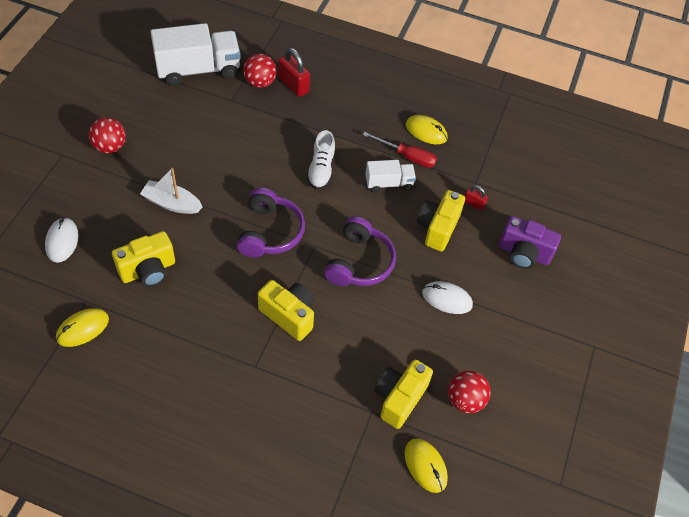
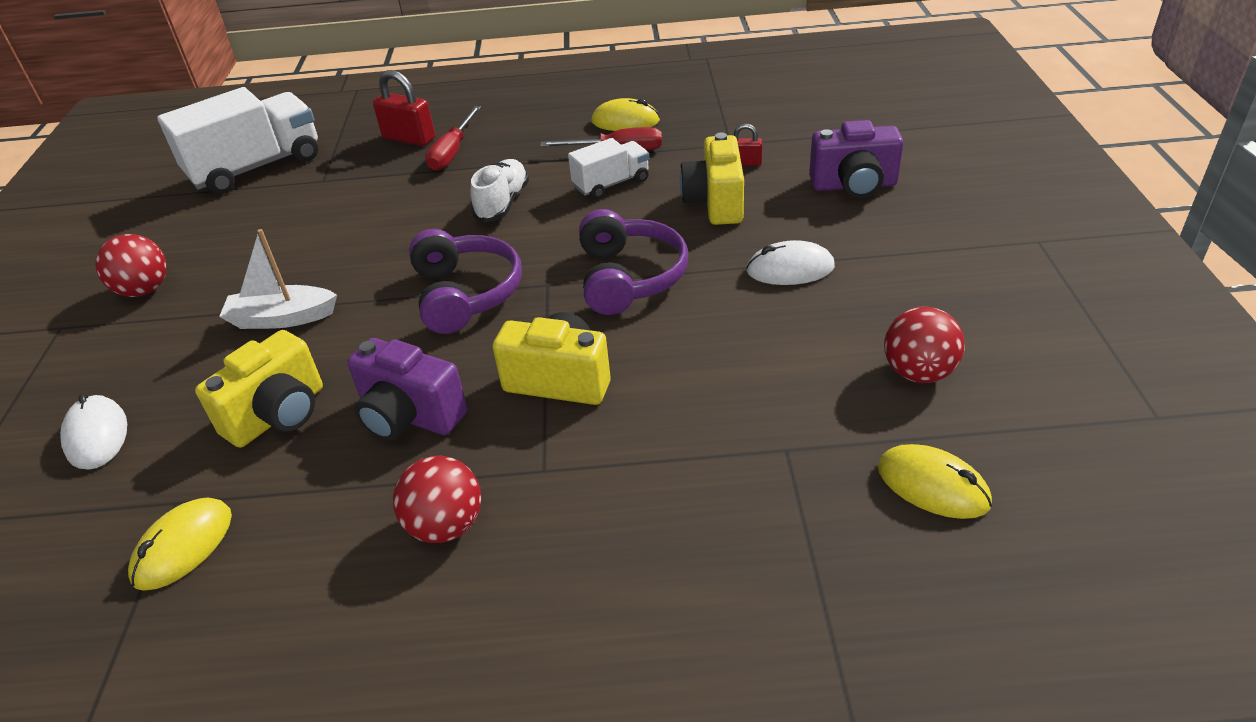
camera: 15 degrees left, 15 degrees down
red ball [243,54,277,88] -> red ball moved to [393,456,481,543]
white shoe [307,130,335,190] -> white shoe turned 150 degrees counterclockwise [470,159,529,223]
yellow camera [374,359,433,429] -> none
none -> purple camera [348,338,468,441]
none -> red screwdriver [425,106,481,171]

